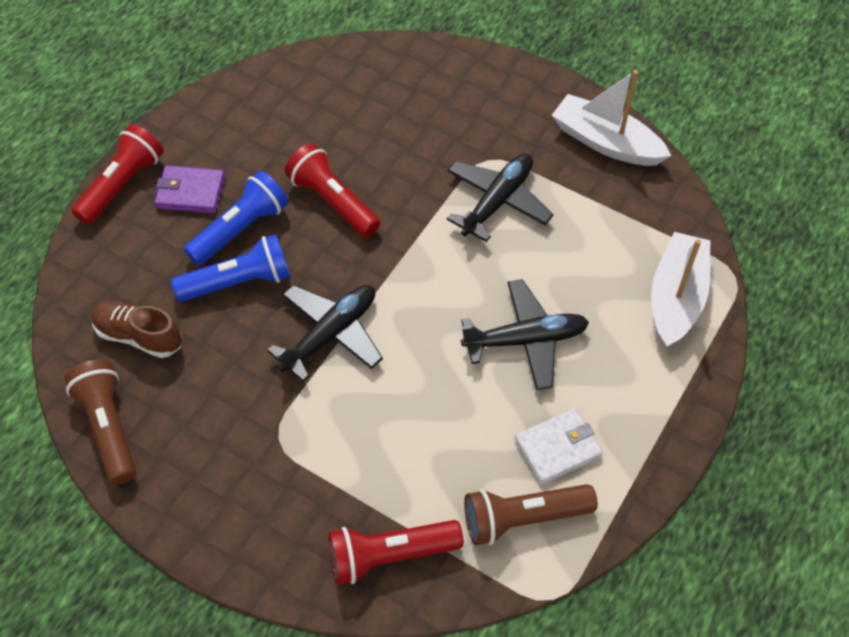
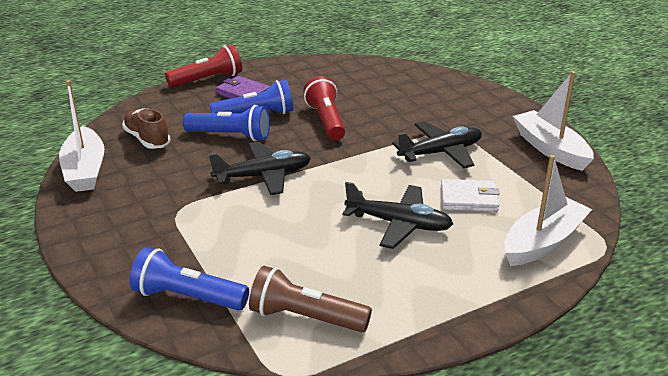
camera: 30 degrees right, 25 degrees down
brown flashlight [64,360,136,485] -> white boat [59,80,105,192]
red flashlight [328,520,464,585] -> blue flashlight [130,247,249,311]
white wallet [514,408,603,485] -> white wallet moved to [441,179,500,212]

